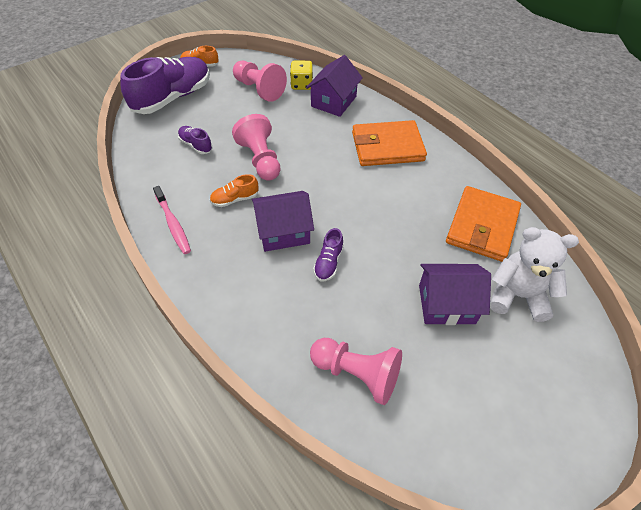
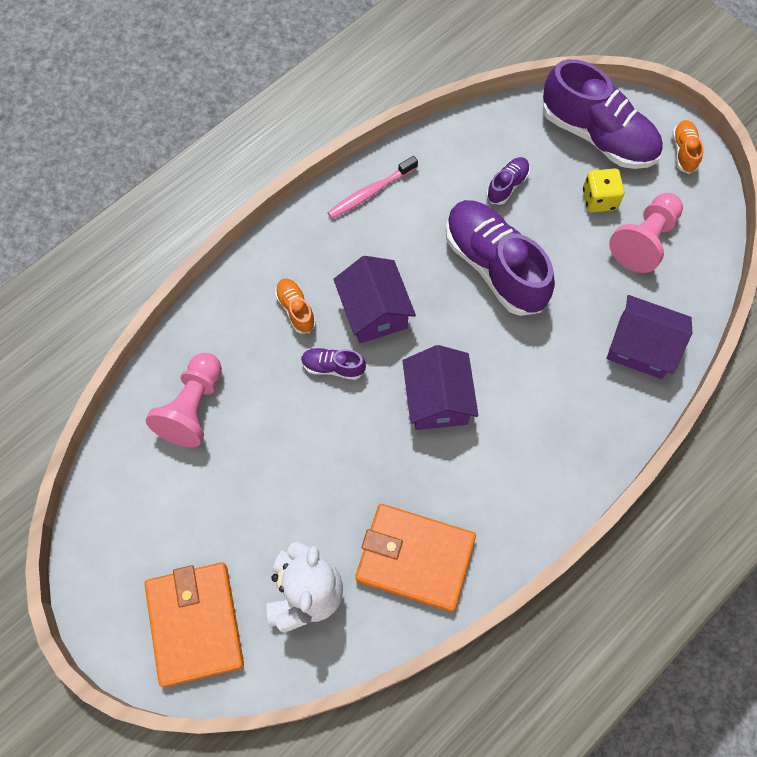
camera: 85 degrees right, 15 degrees up
orange shoe [210,174,258,207] -> orange shoe moved to [275,278,316,333]
pink pawn [232,114,281,181] -> purple shoe [446,200,555,316]
yellow dice [290,61,313,90] -> yellow dice moved to [583,168,624,212]
orange wallet [352,120,427,166] -> orange wallet moved to [145,562,244,687]
purple house [419,264,491,325] -> purple house moved to [402,345,478,430]

